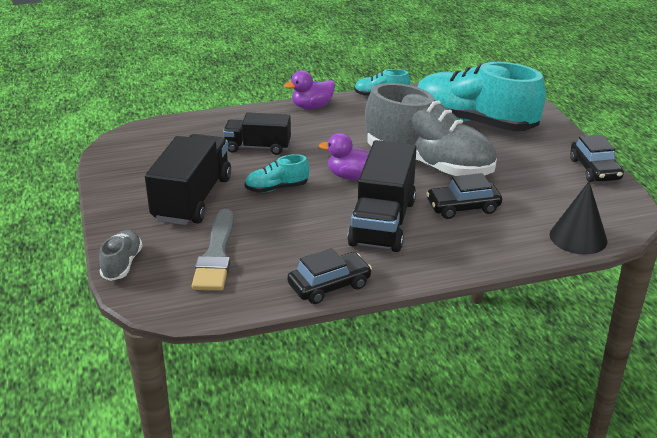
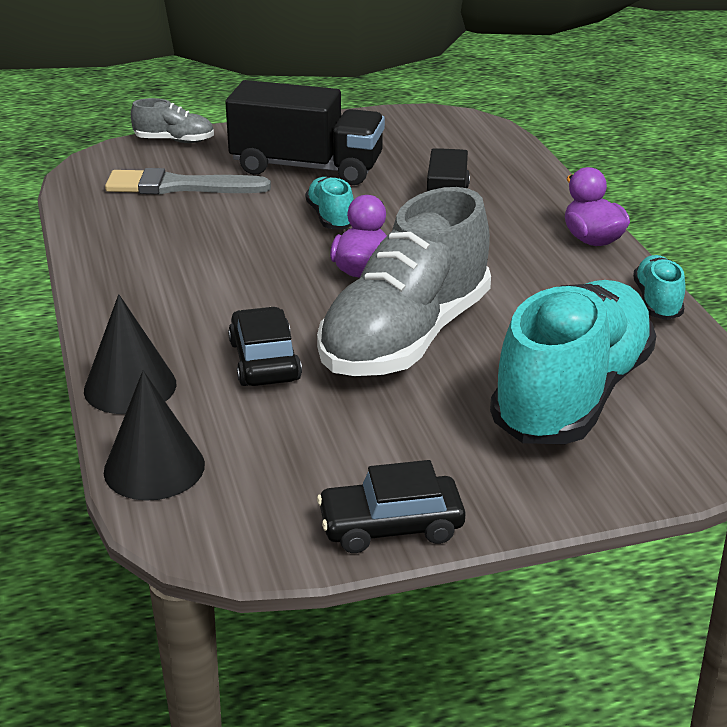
camera: 90 degrees right, 0 degrees up
black car [287,248,372,304] -> none
black truck [347,140,417,252] -> none
none -> black cone [84,294,176,414]

